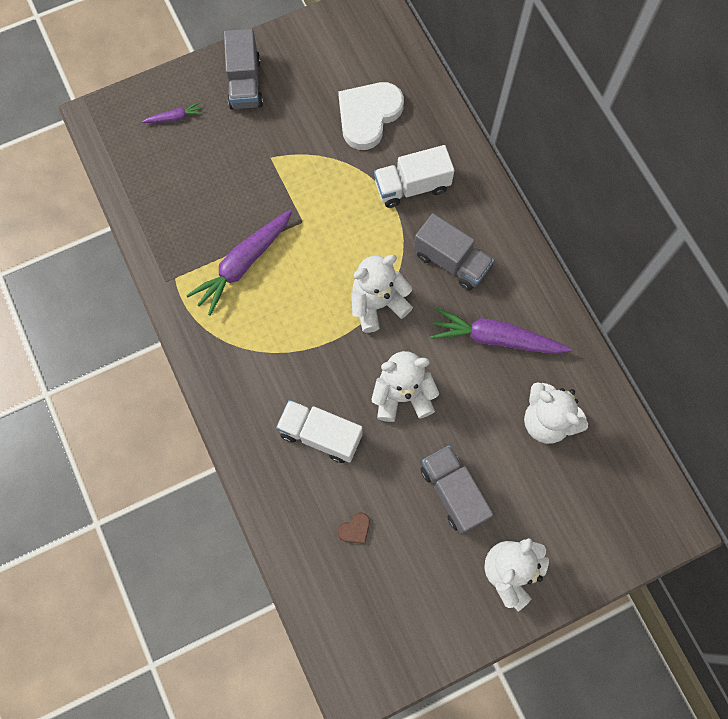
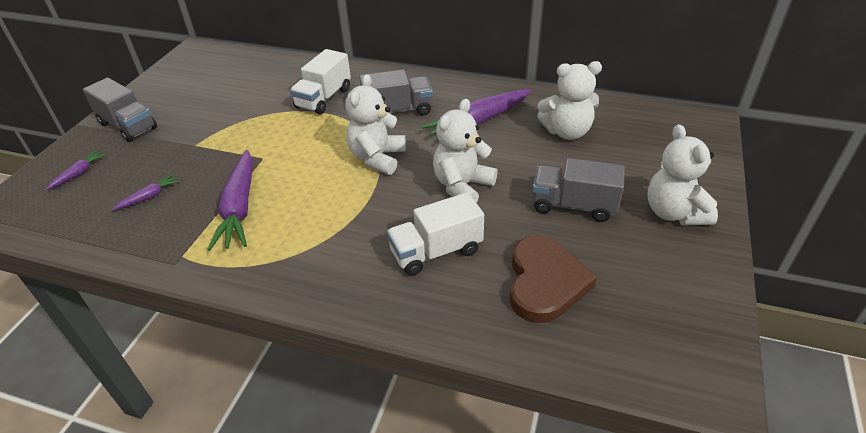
camera: 45 degrees left, 30 degrees down
brown heart [337,513,370,544] -> brown heart [510,236,597,323], size x2.48
white heart [338,82,404,150] -> none
none -> purple carrot [111,174,180,211]

